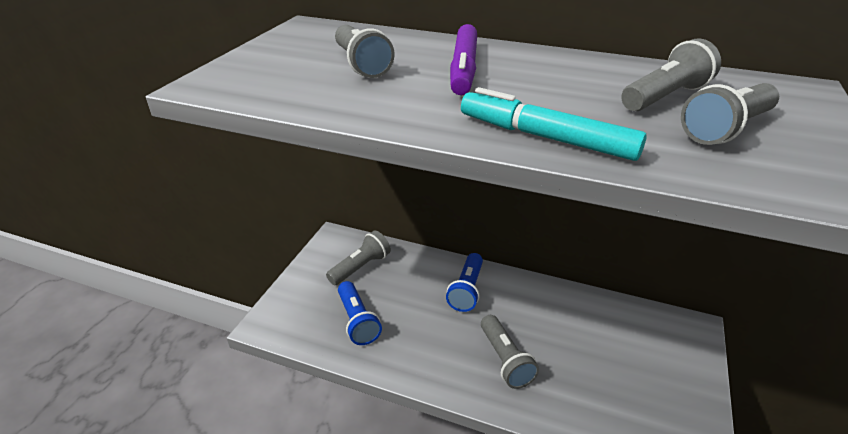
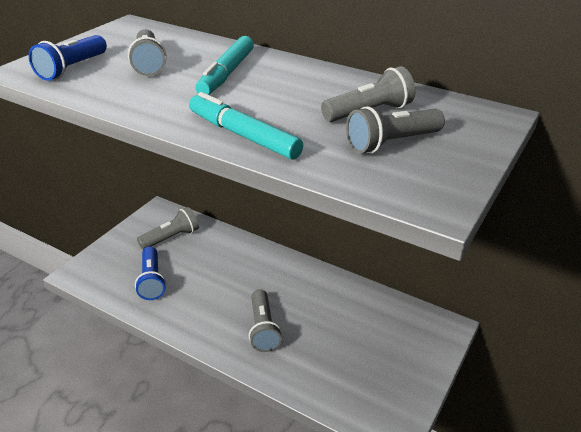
camera: 10 degrees right, 0 degrees up
blue flashlight [446,253,483,312] -> blue flashlight moved to [29,35,107,81]
purple marker [450,24,477,95] -> turquoise marker [196,36,254,95]

